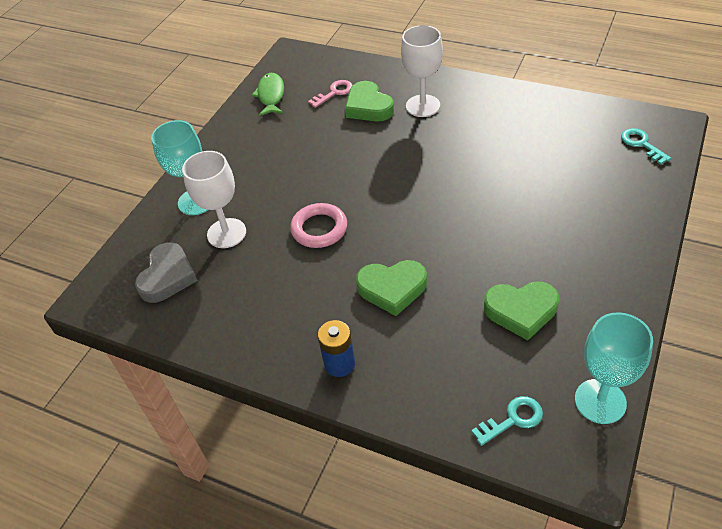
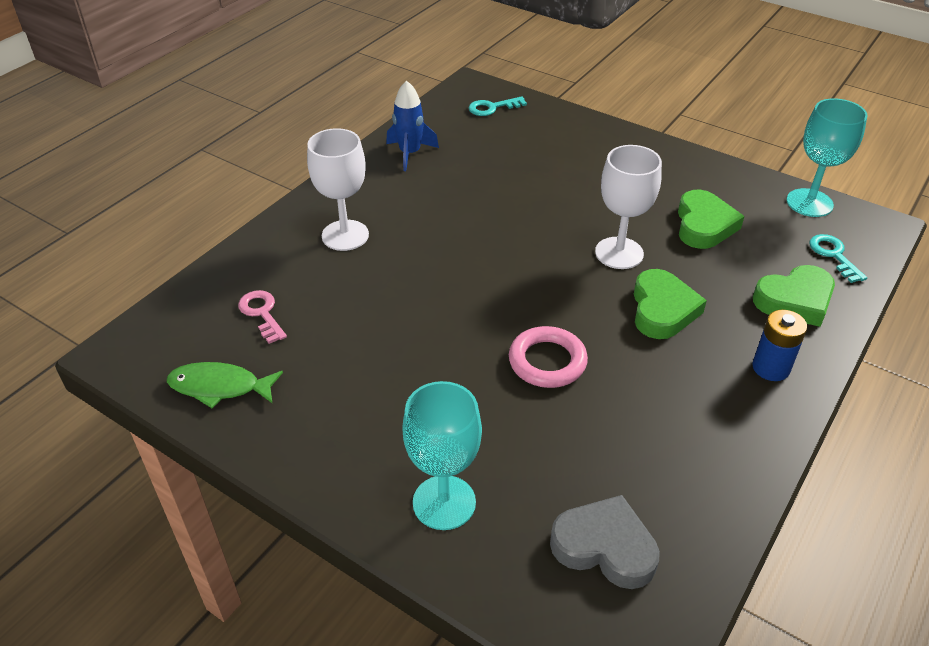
camera: 85 degrees left, 5 degrees down
white goblet [182,151,246,248] -> white goblet moved to [595,145,662,269]
green heart [345,81,394,122] -> green heart moved to [753,265,835,327]
none -> blue rocket [386,80,439,171]

